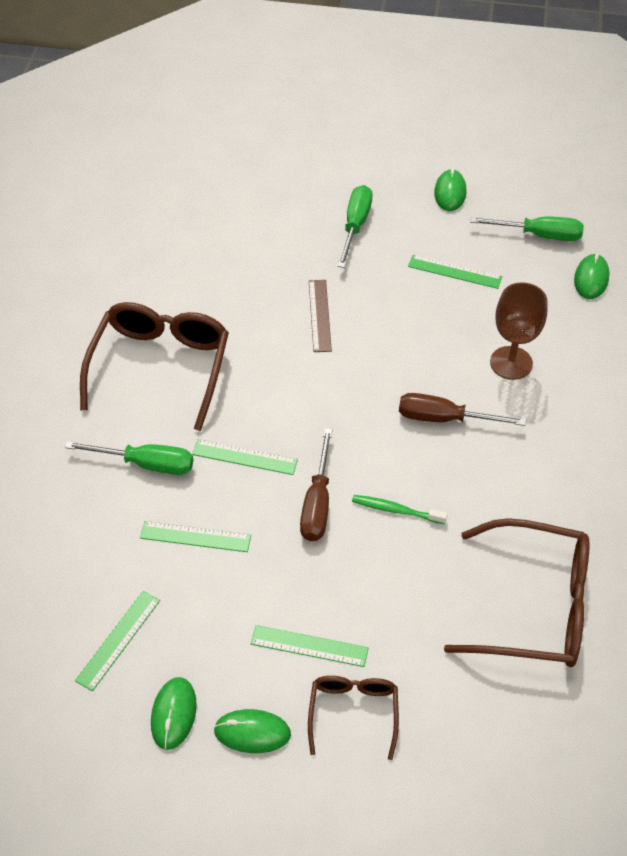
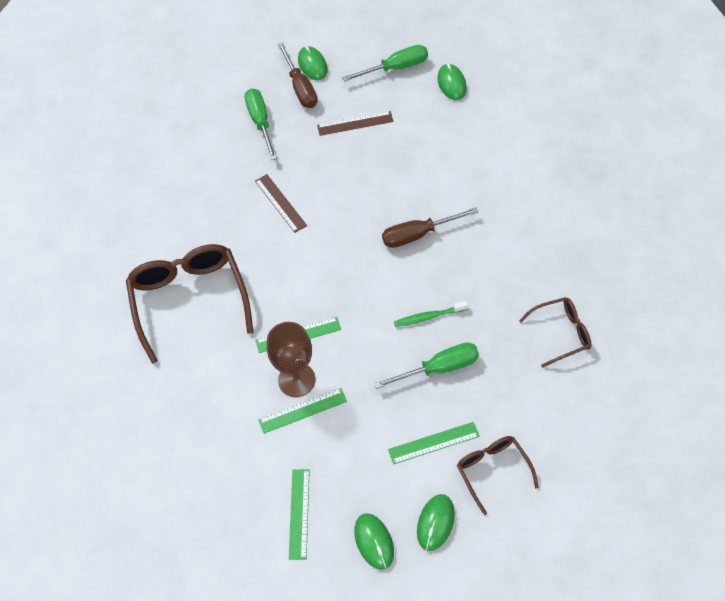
camera: 25 degrees left, 5 degrees up
green screwdriver [65,441,193,475] -> green screwdriver moved to [374,342,479,389]
green mouse [214,709,291,753] -> green mouse turned 45 degrees counterclockwise [417,494,455,551]
brown screwdriver [300,428,332,541] -> brown screwdriver moved to [278,43,317,108]
green ruler [408,255,502,289] -> brown ruler [317,111,393,136]
brown glasses [444,518,589,667] -> brown glasses [519,297,591,368], size x0.54
brown goblet [490,282,548,380] -> brown goblet moved to [267,322,316,397]

